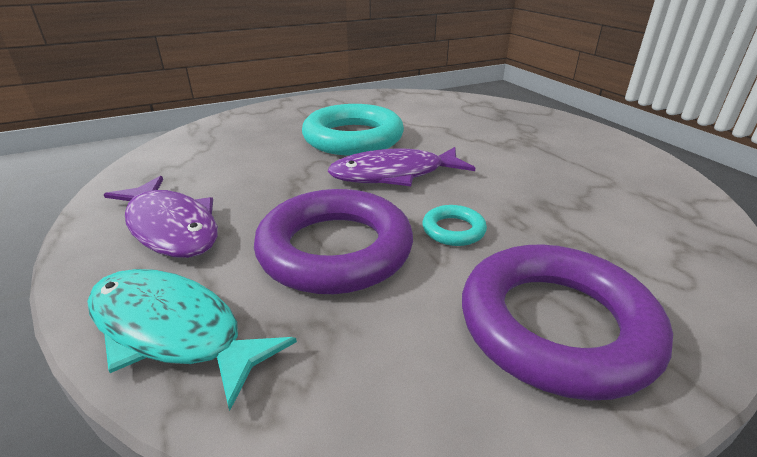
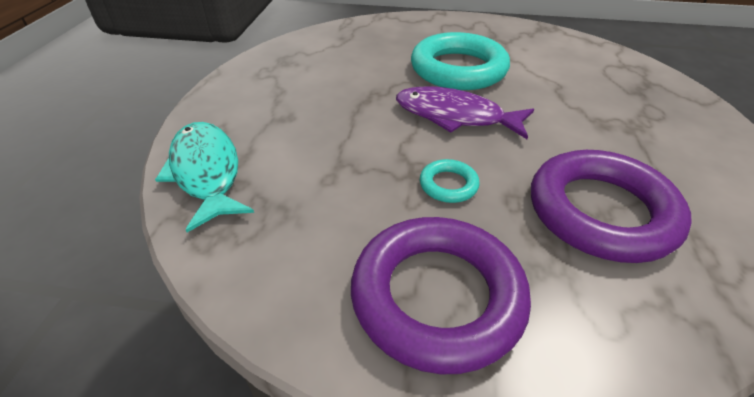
camera: 35 degrees right, 10 degrees up
purple fish [103,176,218,258] -> none
purple ring [254,189,413,294] -> purple ring moved to [531,150,692,263]

